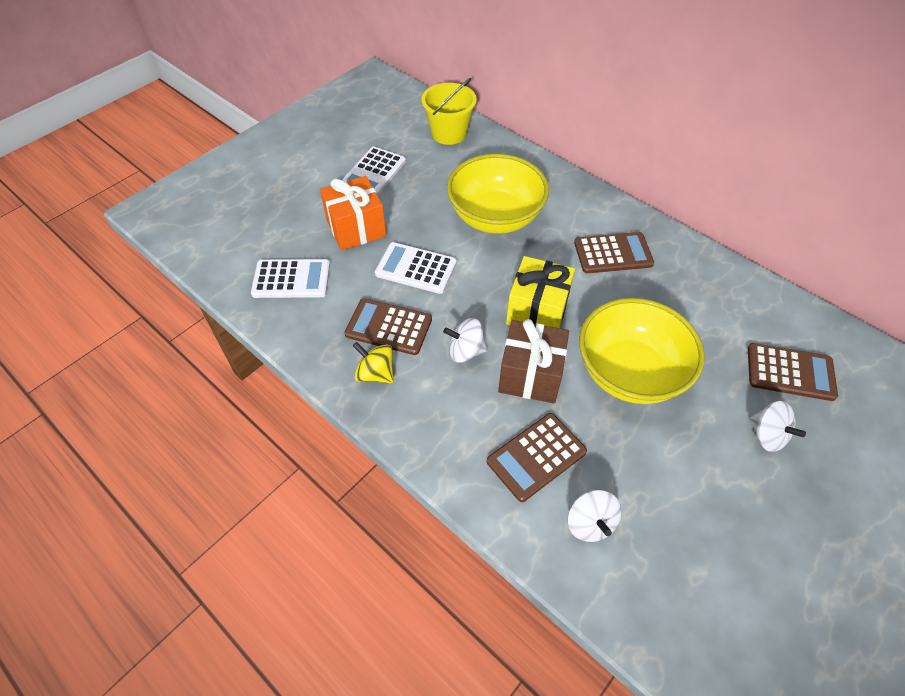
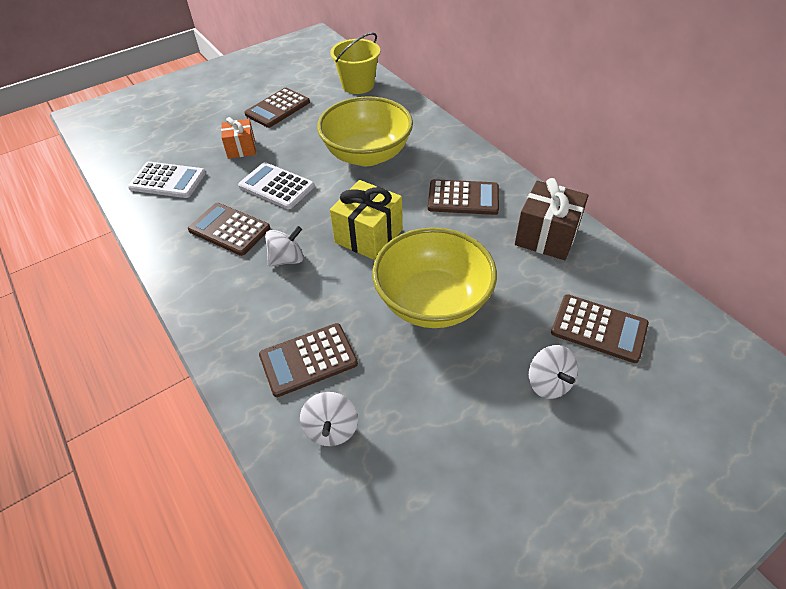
camera: 15 degrees right, 5 degrees down
orange gift [320,176,386,251] -> orange gift [221,117,256,159], size x0.64
white calculator [342,146,406,196] -> brown calculator [245,88,310,128]
yellow spinning top [353,342,394,383] -> none
white spinning top [443,318,487,363] -> white spinning top turned 135 degrees clockwise [265,226,304,266]
brown gift [498,319,569,403] -> brown gift moved to [515,178,589,260]

